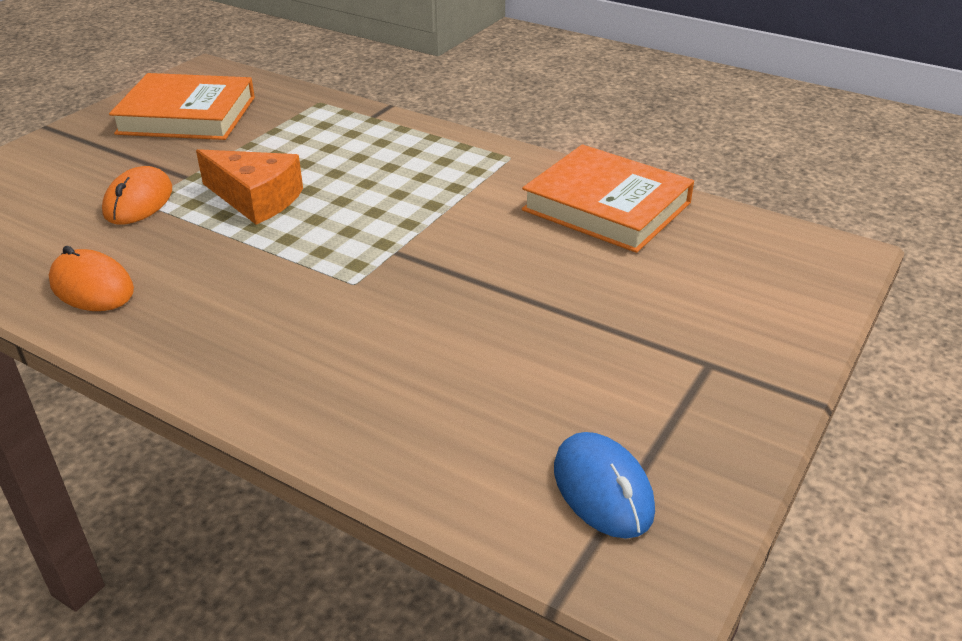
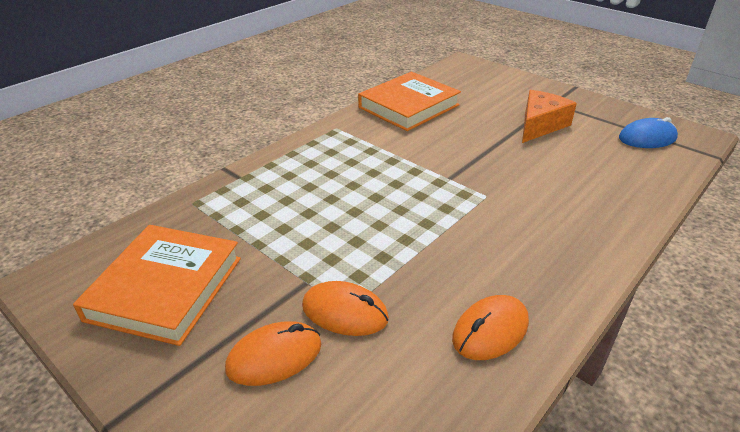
camera: 80 degrees left, 0 degrees up
orange cheese [196,149,303,225] -> orange cheese moved to [522,90,577,143]
none -> orange mouse [225,321,321,386]

